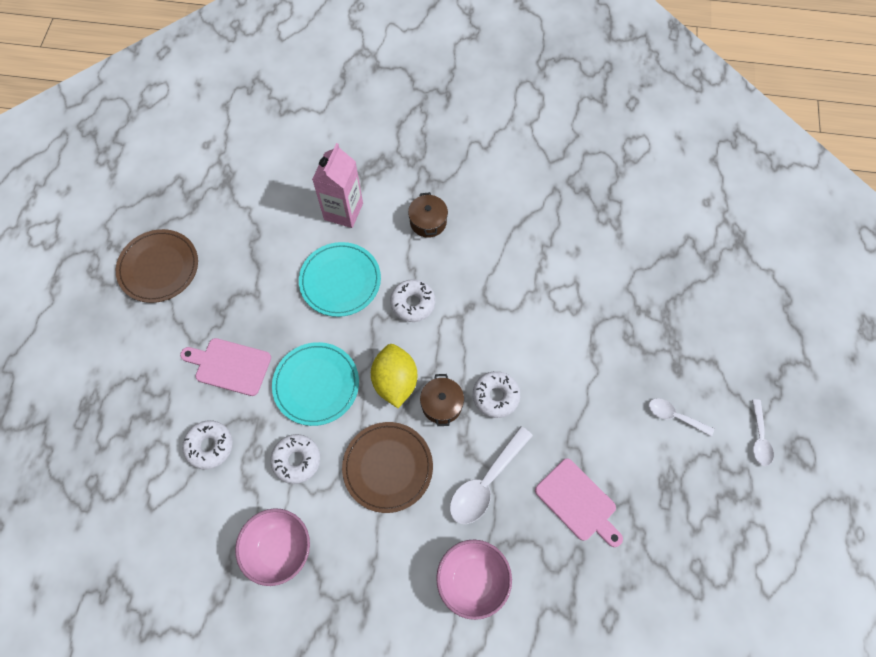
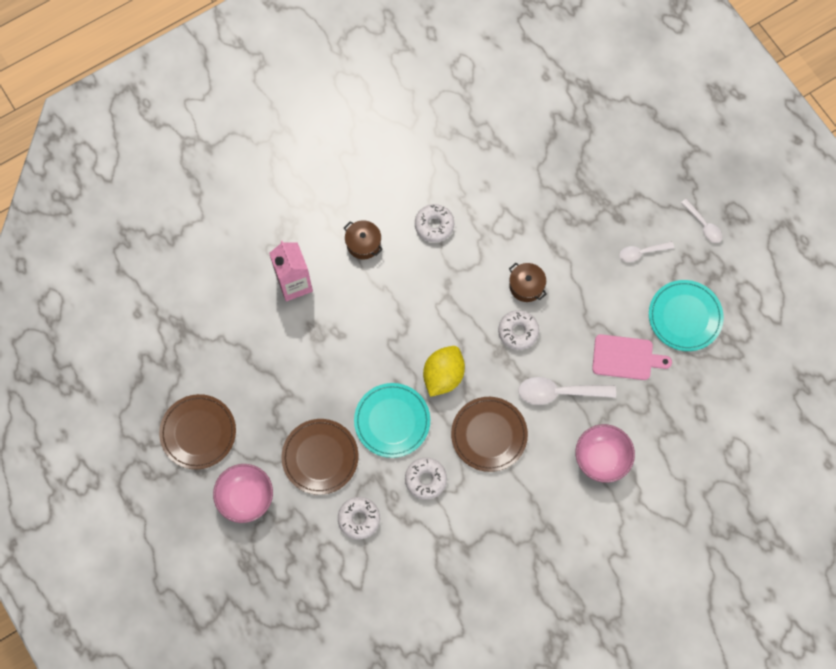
camera: 40 degrees left, 5 degrees up
pink cutting board [180,338,271,396] -> brown plate [281,419,358,495]
pink bowl [235,508,310,586] -> pink bowl moved to [213,464,273,523]
turquoise plate [299,242,381,317] -> turquoise plate moved to [649,280,724,351]
yellow lemon [371,344,417,408] -> yellow lemon turned 75 degrees clockwise [423,346,465,397]
white donut [390,279,435,322] -> white donut moved to [415,204,454,242]
brown pot [420,374,464,426] -> brown pot moved to [509,263,547,302]
white spoon [450,426,533,524] -> white spoon turned 90 degrees clockwise [518,377,616,405]

